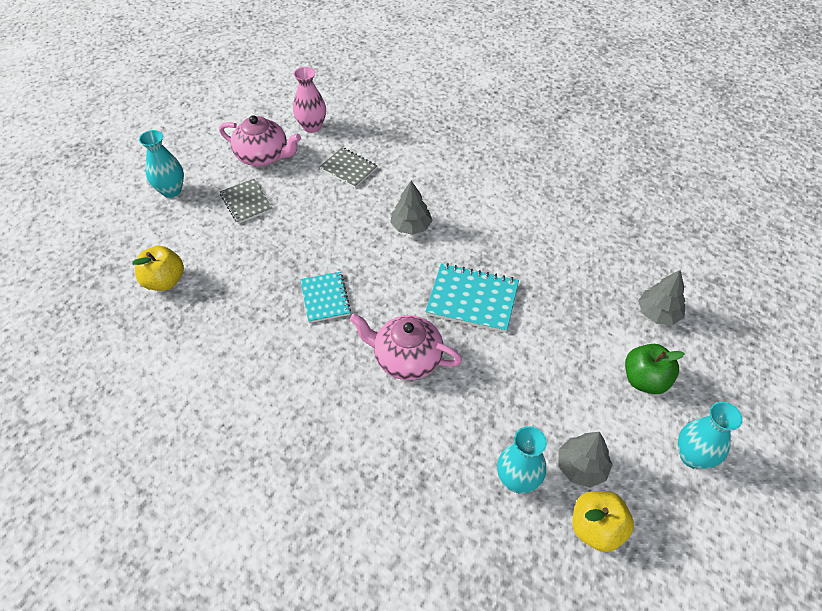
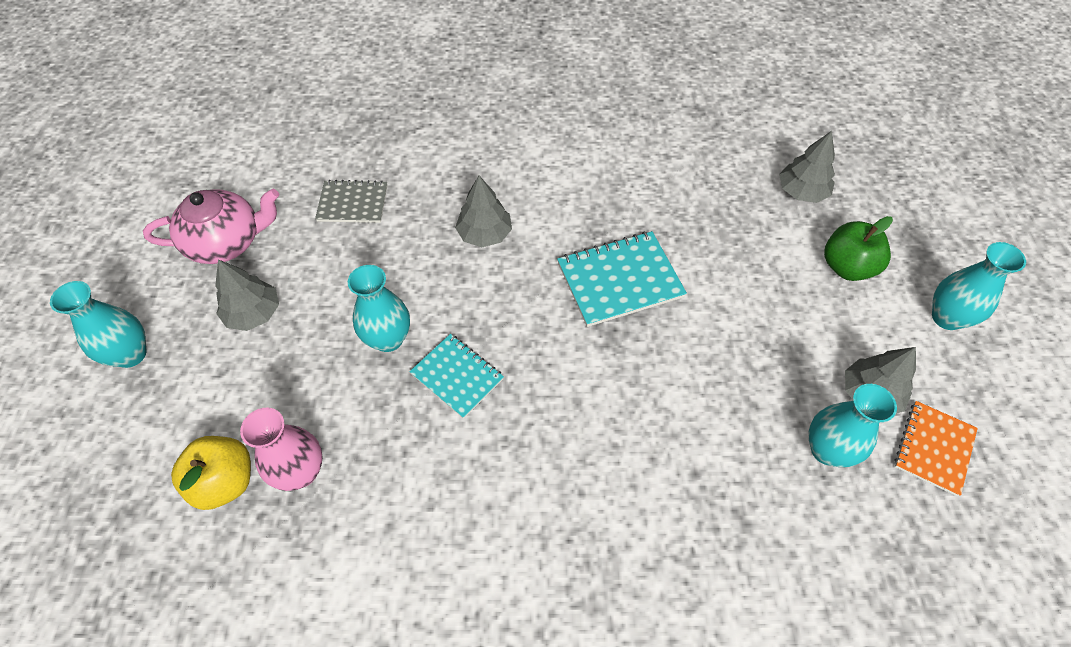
camera: 35 degrees left, 5 degrees up
grey notebook [220,179,272,224] -> grey tree [215,260,279,331]
pink vase [293,67,326,133] -> pink vase moved to [240,407,323,491]
pink teapot [350,314,462,380] -> none
yellow apple [572,491,634,552] -> orange notebook [894,401,978,496]
none -> turquoise vase [348,265,410,352]

